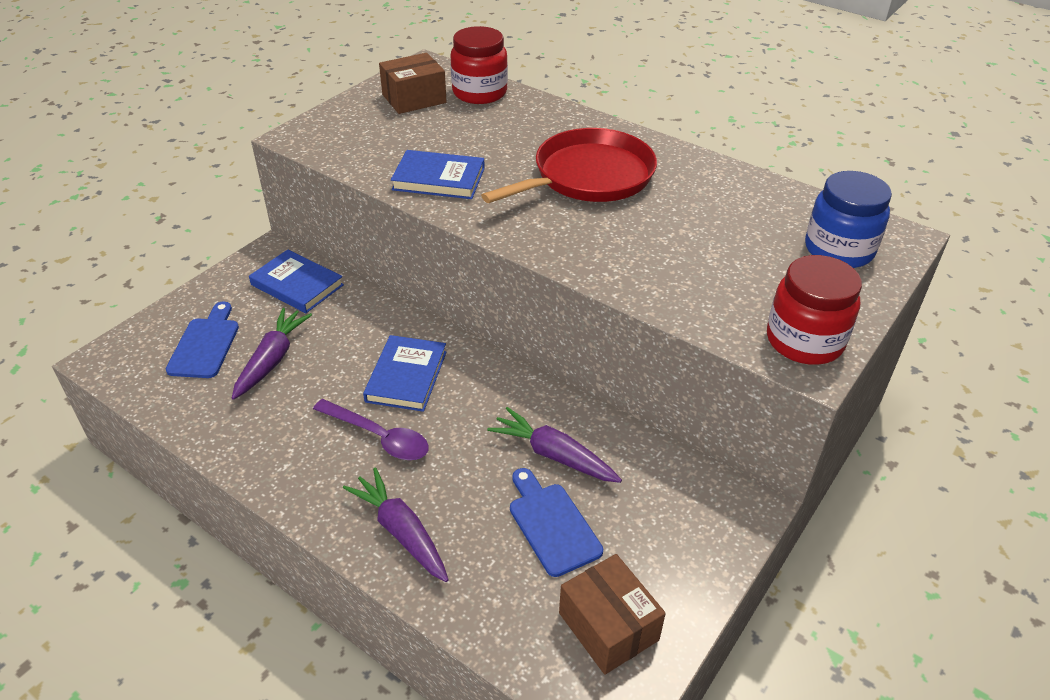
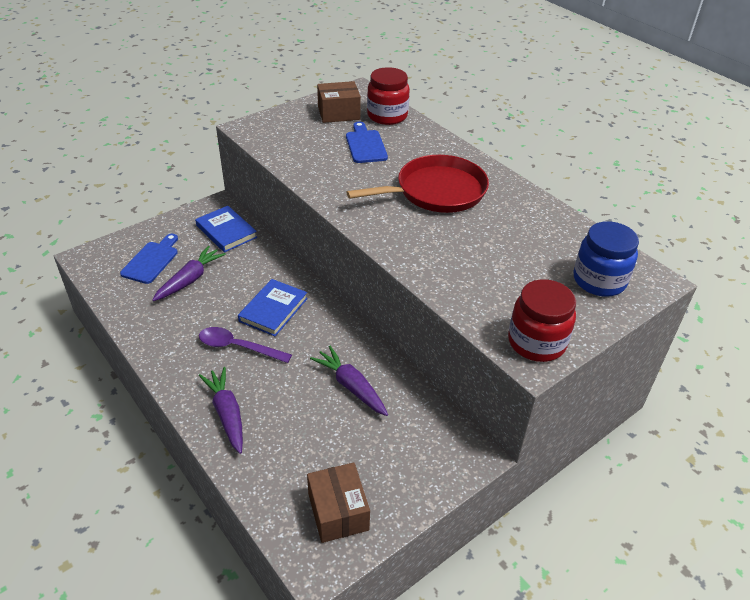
camera: 15 degrees right, 0 degrees up
purple spoon [313,399,429,460] -> purple spoon turned 150 degrees clockwise [199,327,292,363]
blue book [391,150,485,199] -> none
blue cutting board [510,468,603,577] -> blue cutting board moved to [346,121,388,163]

